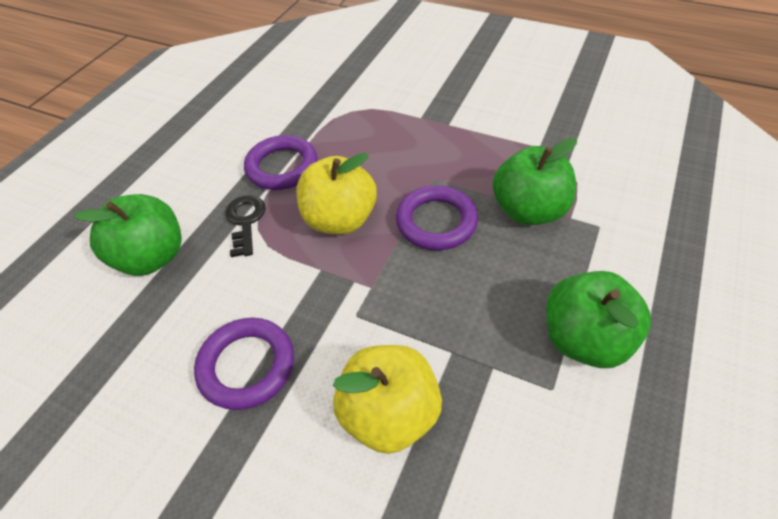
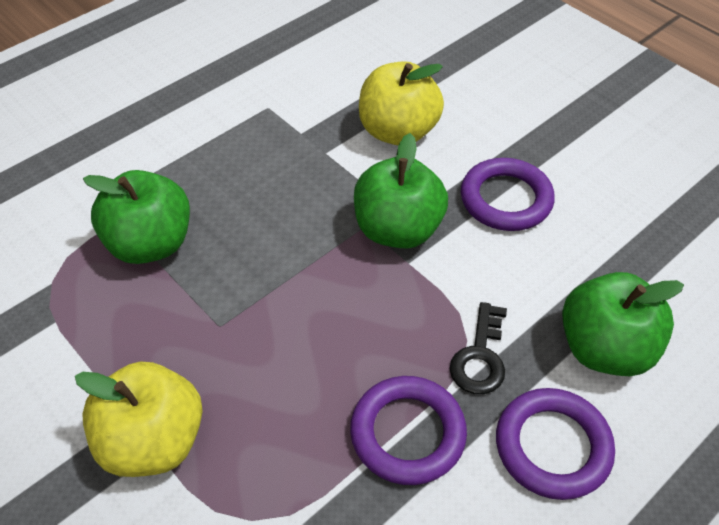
camera: 160 degrees left, 0 degrees up
yellow apple [297,153,377,234] -> yellow apple moved to [75,362,203,477]
purple ring [396,185,478,250] -> purple ring moved to [496,388,615,500]
green apple [546,271,651,368] -> green apple moved to [354,133,448,248]

